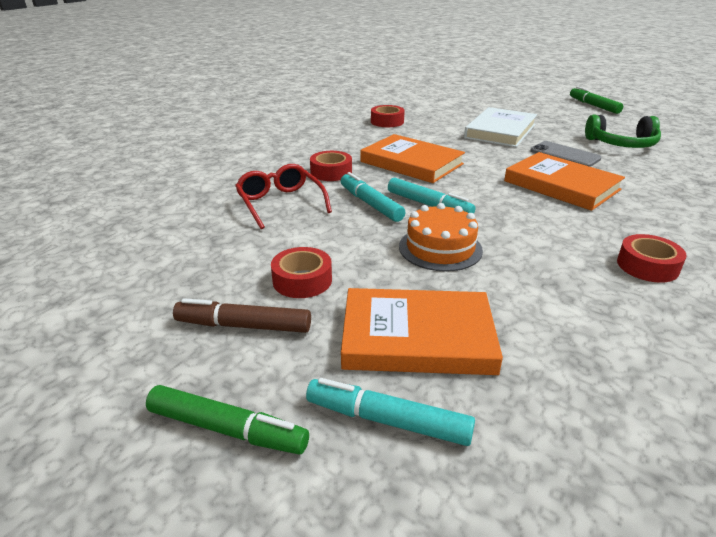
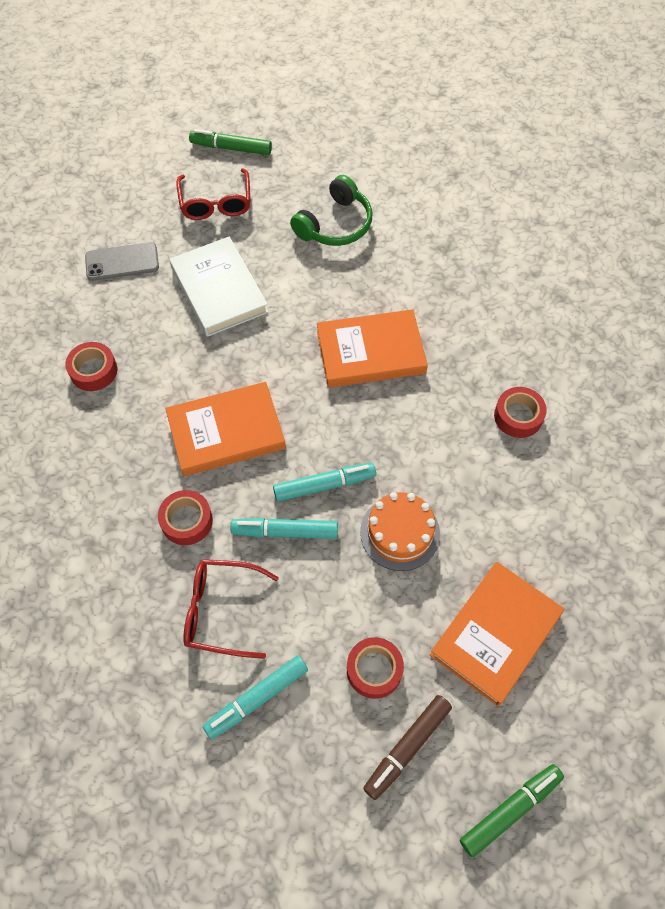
camera: 55 degrees left, 30 degrees up
turquoise marker [306,378,475,446] -> turquoise marker moved to [203,656,308,739]
grey phone [530,141,602,167] -> grey phone moved to [85,242,159,281]
none -> red glasses [176,168,250,220]

